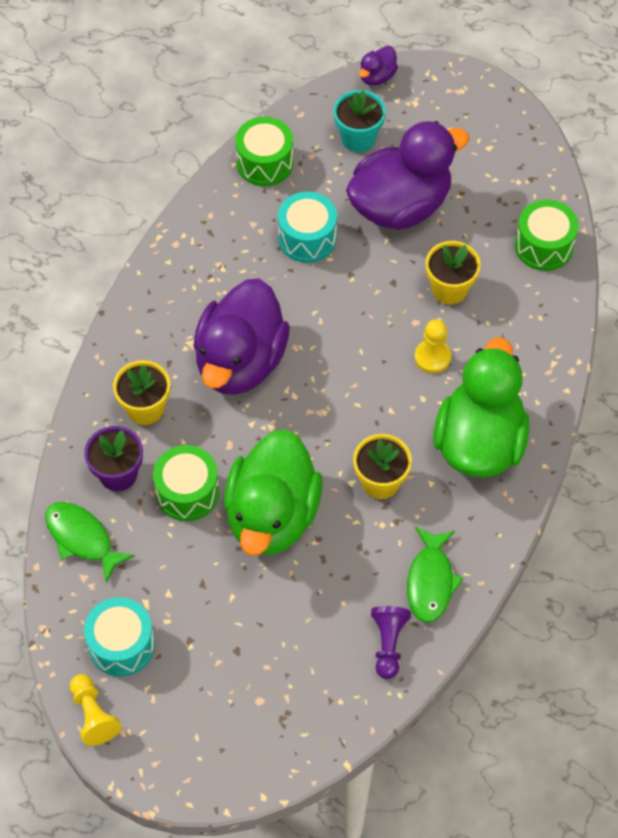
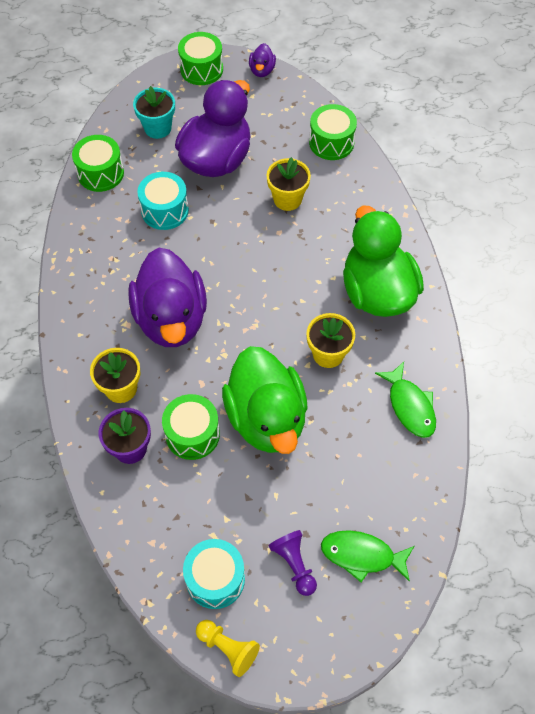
camera: 30 degrees left, 0 degrees up
green fish [45,502,135,583] -> green fish moved to [321,530,414,582]
purple duck [359,46,398,86] -> purple duck moved to [249,43,276,77]
purple pawn [371,606,411,679] -> purple pawn moved to [268,530,317,596]
yellow pawn [414,319,451,373] -> none
none -> green drum [178,32,223,85]

